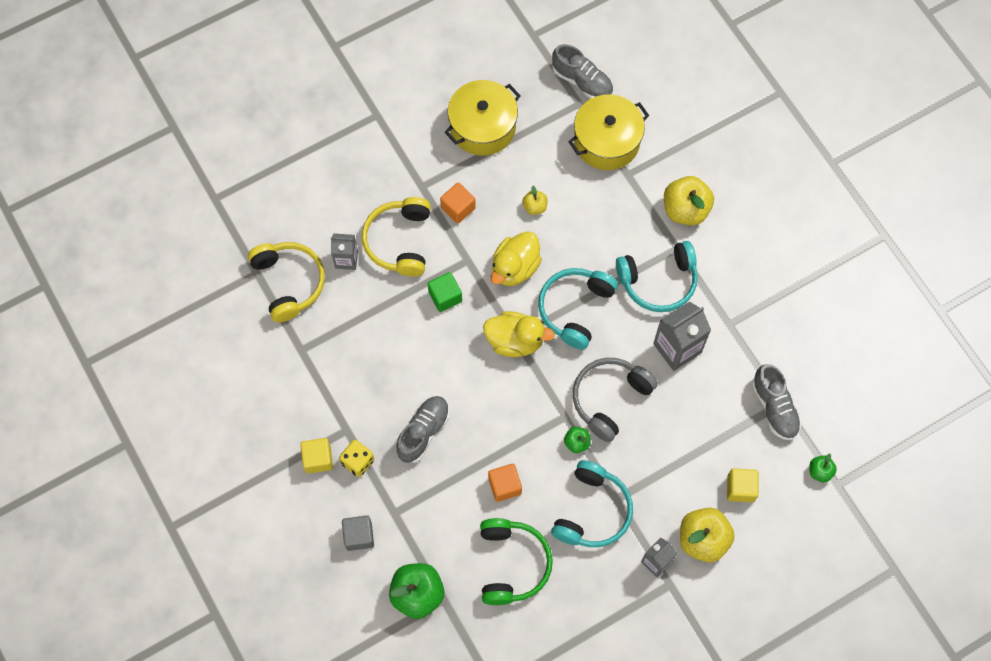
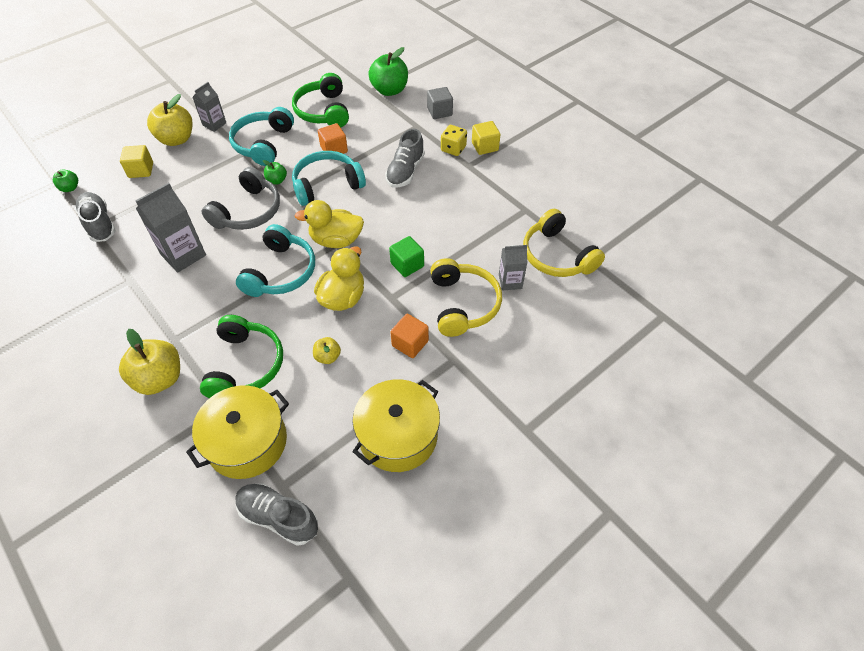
camera: 170 degrees right, 15 degrees down
turquoise headphones [616,241,698,312] -> turquoise headphones moved to [292,151,366,206]
none -> green headphones [200,315,283,398]

